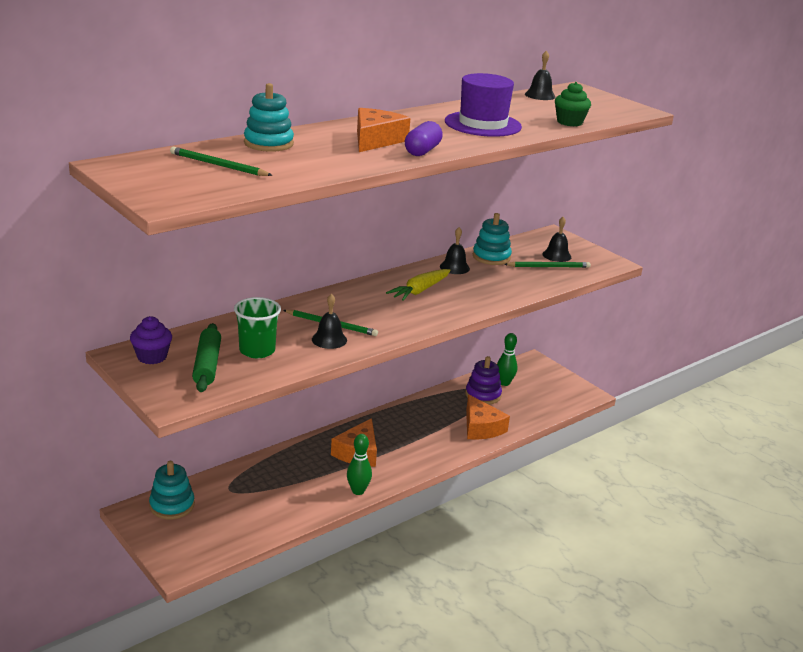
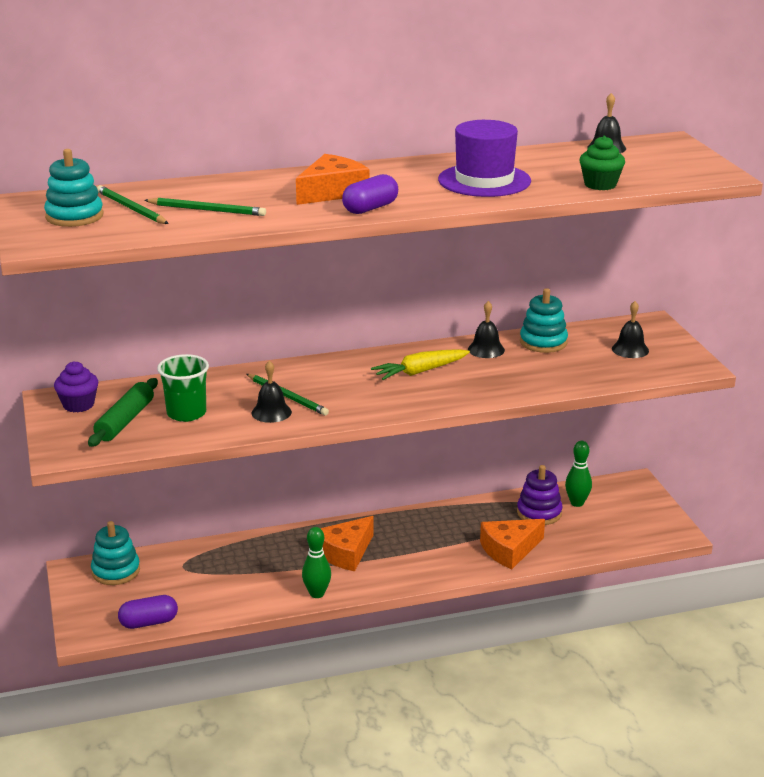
camera: 25 degrees right, 0 degrees up
turquoise stacking toy [244,83,294,152] -> turquoise stacking toy moved to [44,149,104,227]
orange cheese [466,394,510,440] -> orange cheese turned 60 degrees clockwise [480,519,545,569]
green pencil [504,262,591,268] -> green pencil moved to [144,198,266,216]
none -> purple capsule [118,595,178,629]

